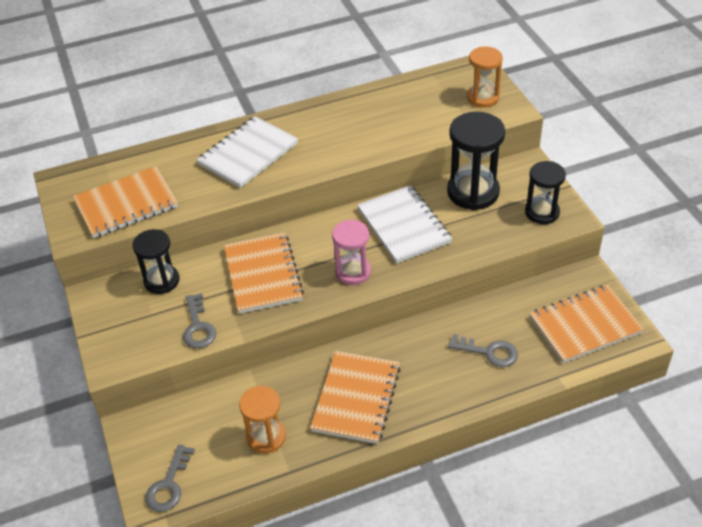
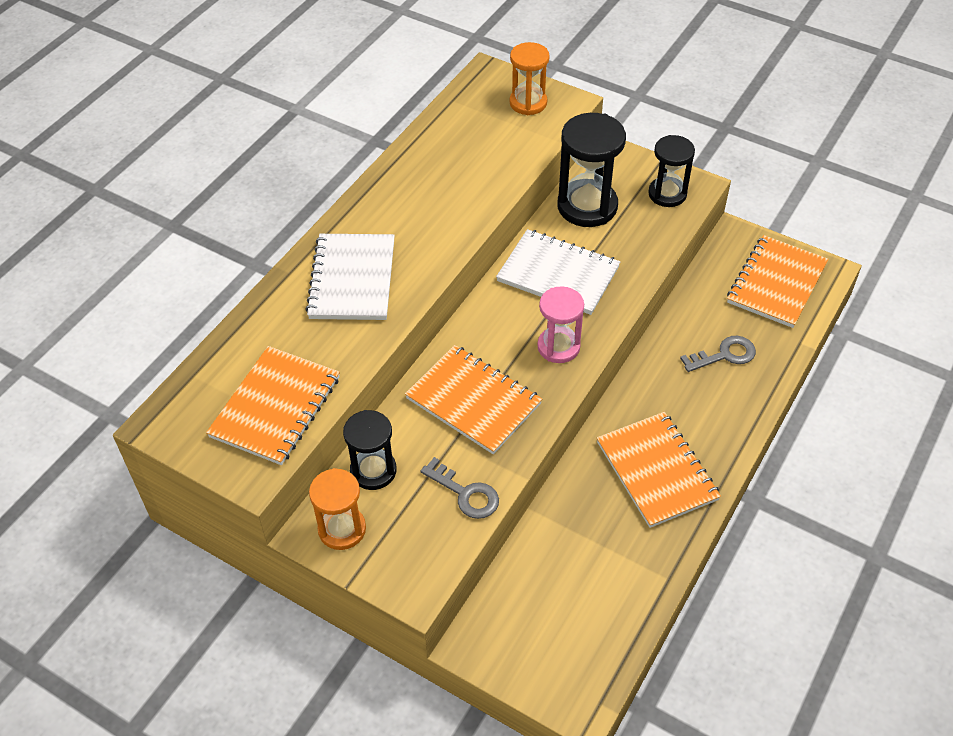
camera: 40 degrees left, 5 degrees up
grey key [145,444,195,512] -> none
orange hourglass [239,386,286,454] -> orange hourglass moved to [309,468,366,550]

